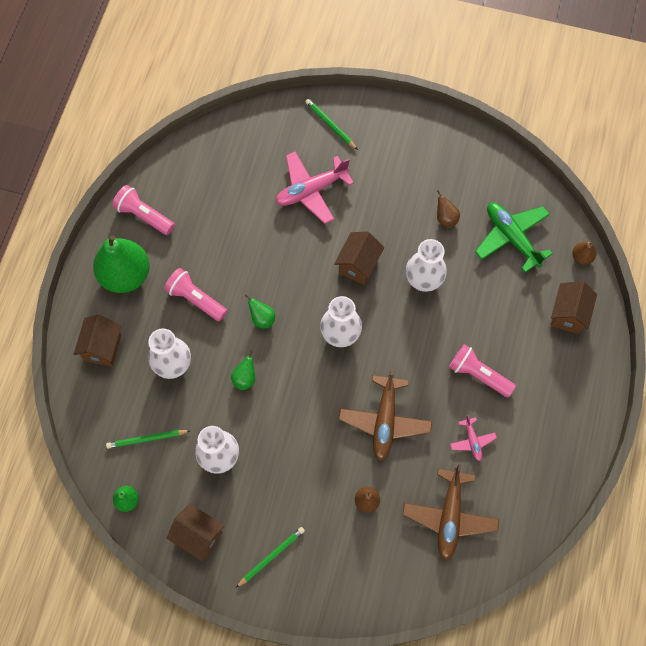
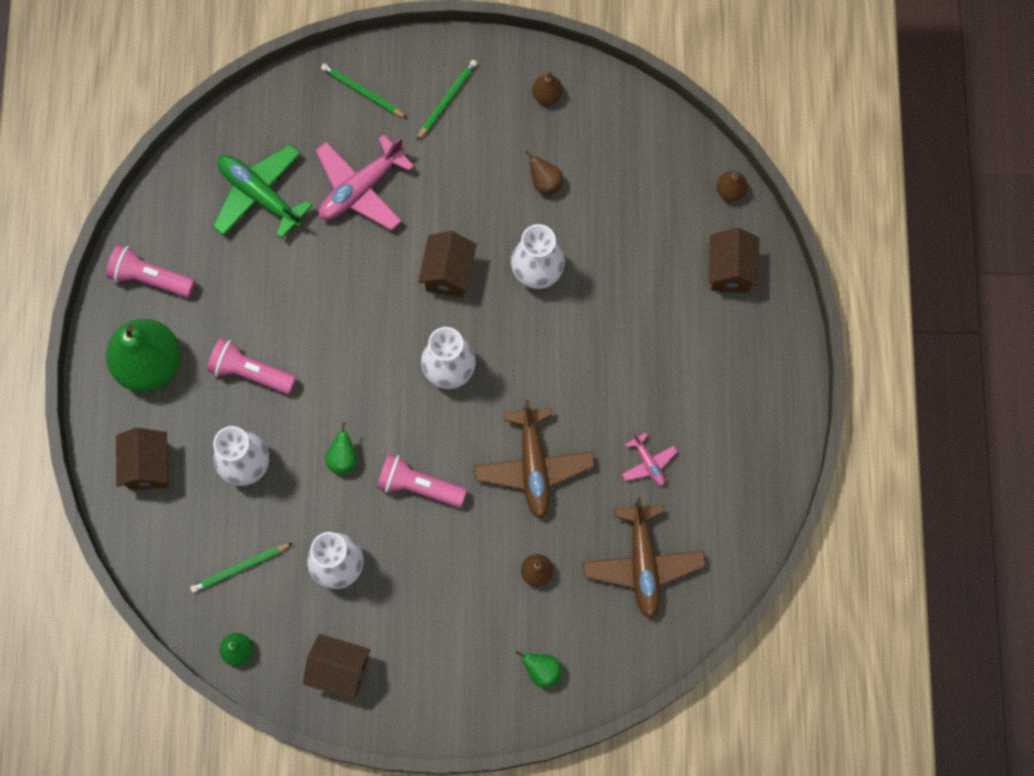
camera: 15 degrees left, 5 degrees up
green pencil [236,527,305,588] -> green pencil moved to [417,60,477,140]
green pear [245,294,275,329] -> green pear moved to [516,651,562,688]
pink flashlight [449,344,516,397] -> pink flashlight moved to [377,453,467,507]
green plane [475,202,553,272] -> green plane moved to [213,144,313,239]
none -> brown pear [532,72,563,105]

